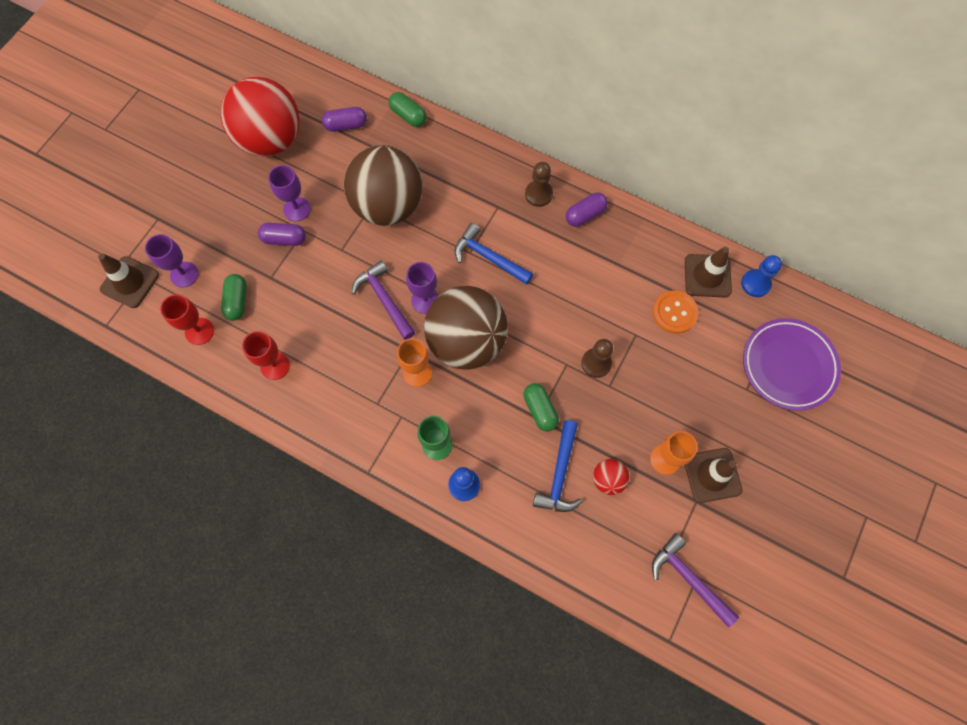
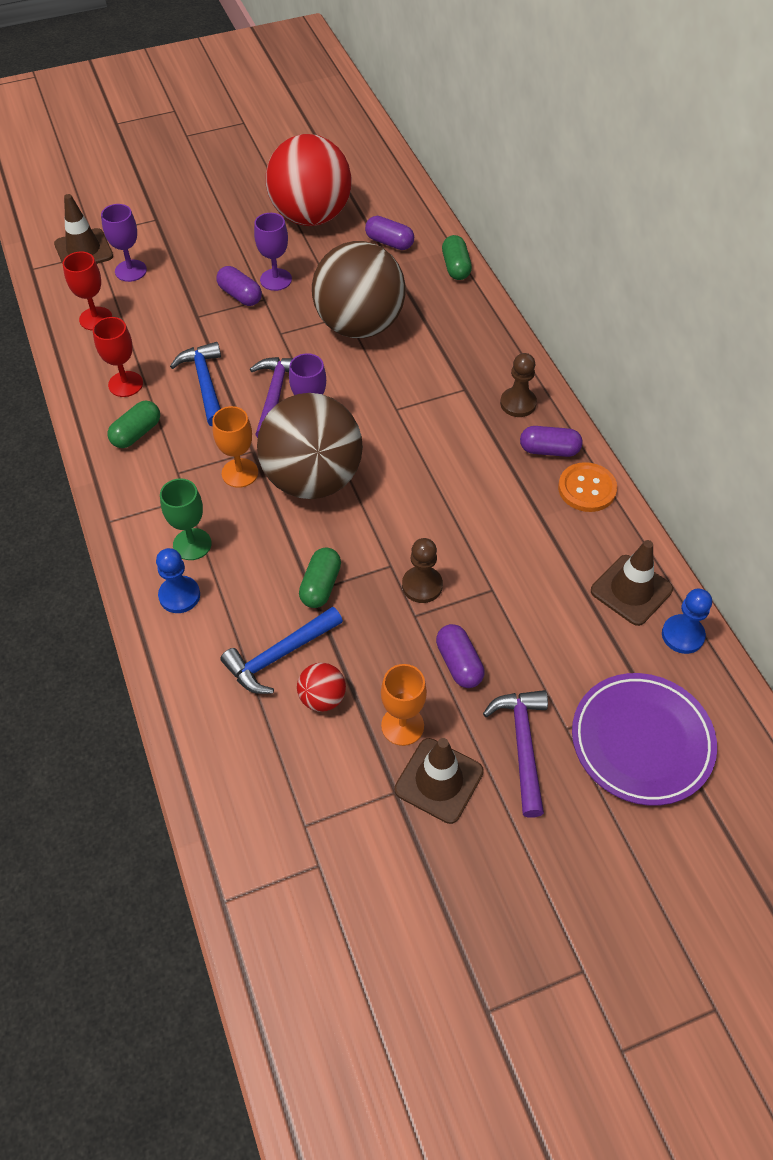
camera: 40 degrees right, 15 degrees down
green capsule [221,274,247,321] -> green capsule moved to [108,400,160,448]
blue hammer [454,223,533,285] -> blue hammer moved to [170,342,221,426]
purple hammer [652,533,739,627] -> purple hammer moved to [483,690,548,818]
orange button [653,290,698,334] -> orange button moved to [558,462,617,512]
none -> purple capsule [436,624,485,688]

